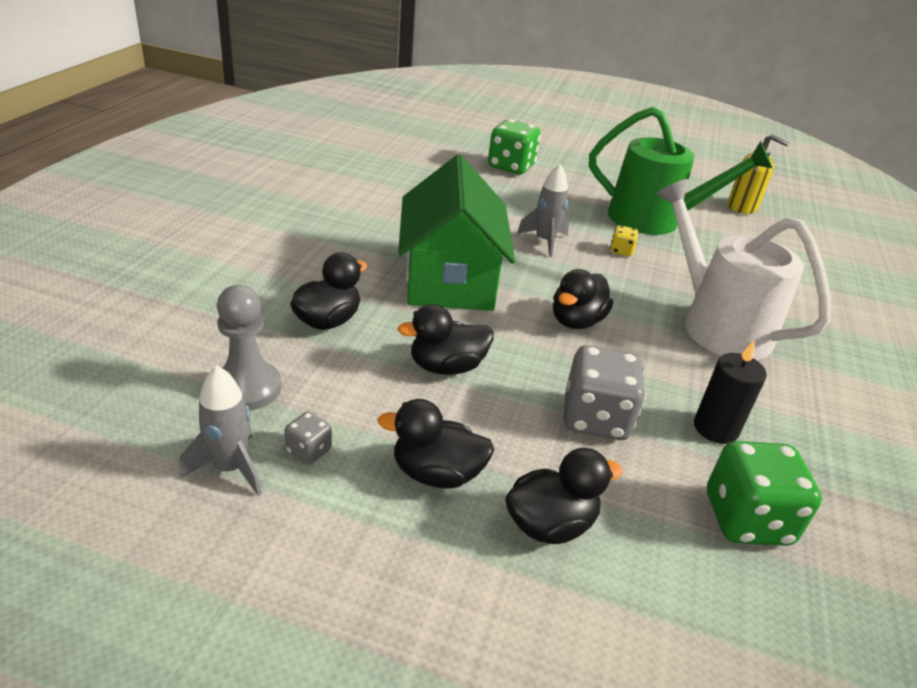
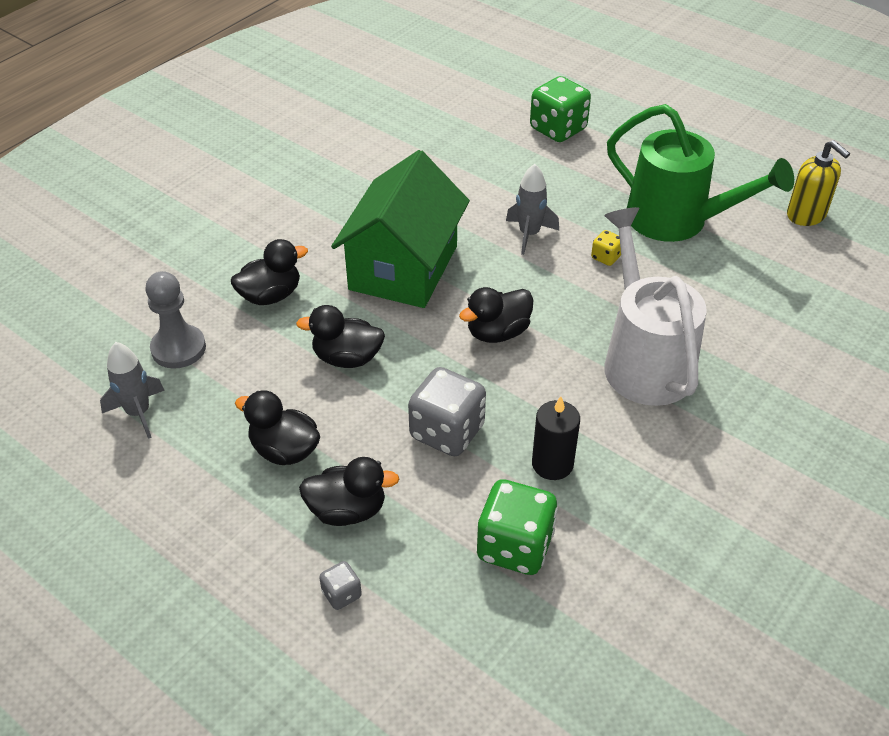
camera: 25 degrees right, 10 degrees up
grey dice [284,412,332,464] -> grey dice moved to [319,561,362,610]

